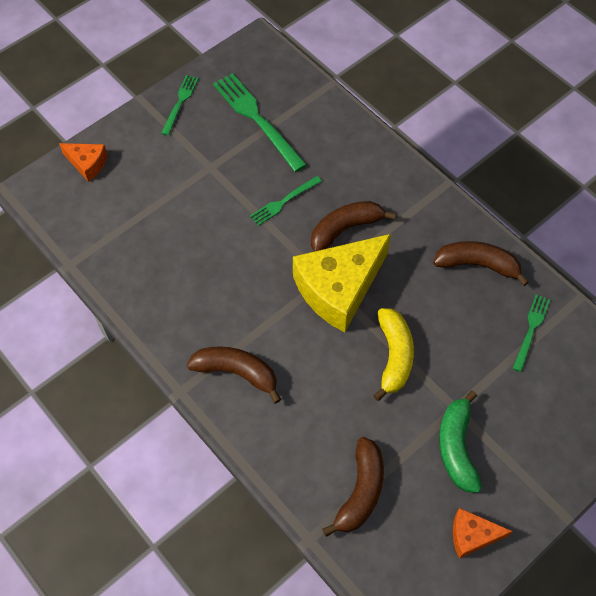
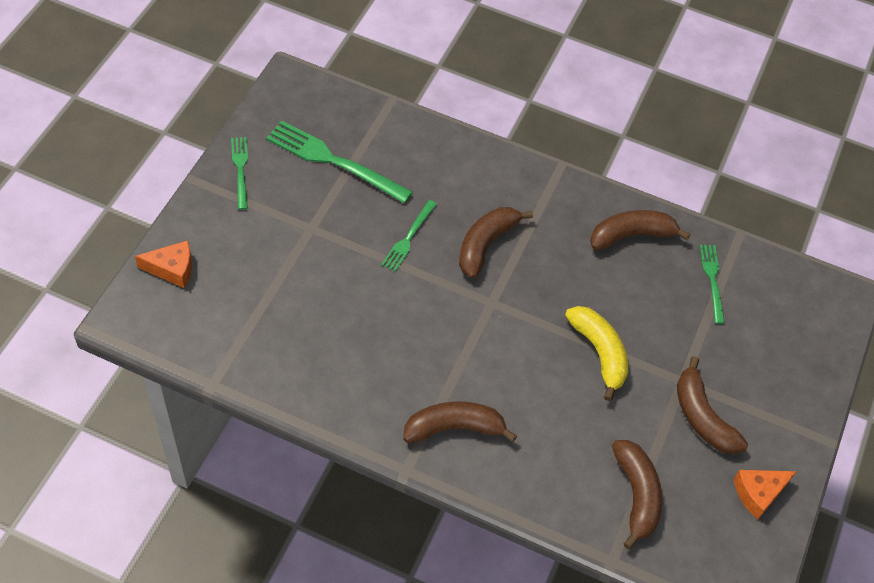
camera: 30 degrees left, 5 degrees down
yellow cheese [293,234,391,332] -> none
green banana [439,391,482,493] -> brown banana [677,356,748,454]

